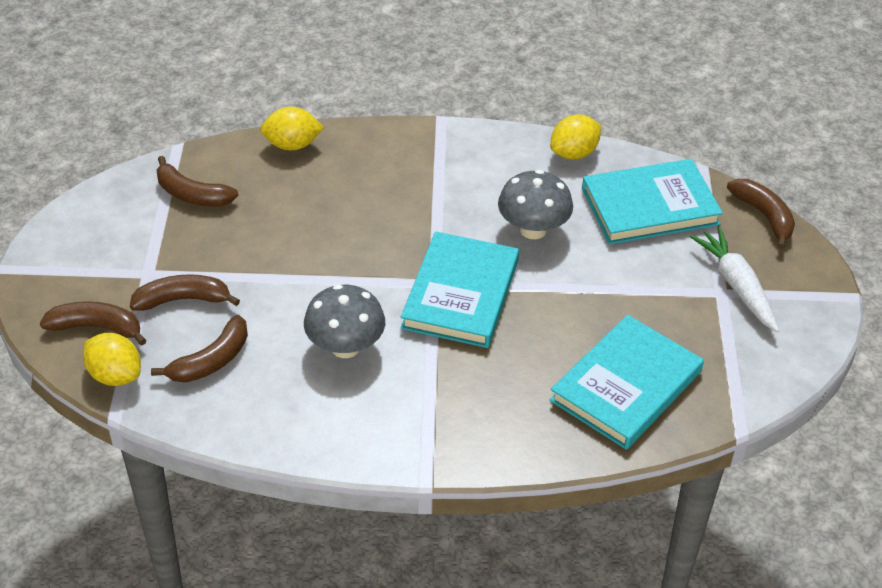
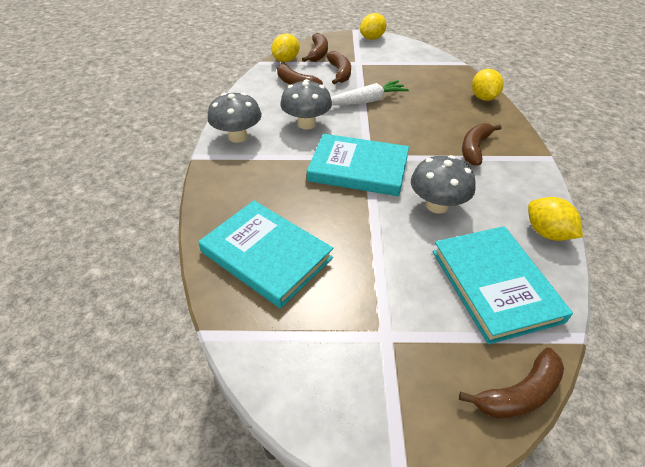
camera: 90 degrees right, 0 degrees up
brown banana [156,156,238,207] -> brown banana moved to [462,123,502,166]
white carrot [690,227,779,332] -> white carrot moved to [331,80,409,105]
none -> grey mushroom [207,92,262,143]
none -> yellow lemon [360,13,386,40]

